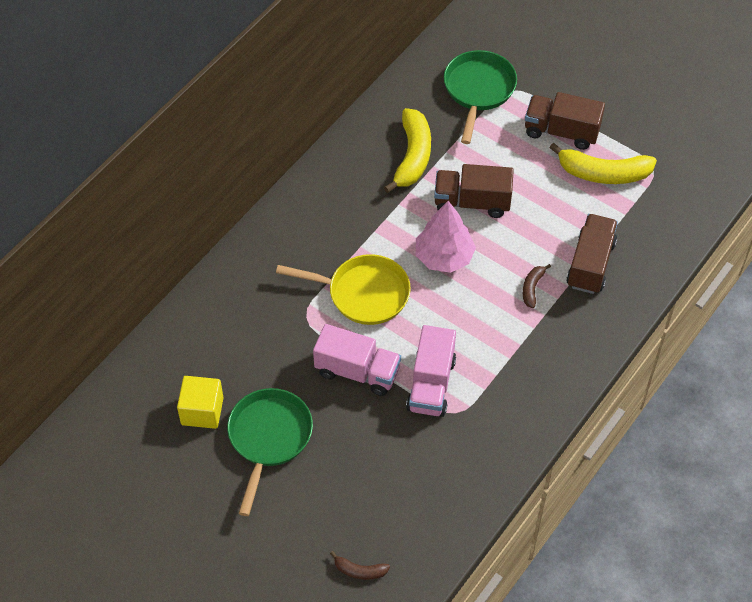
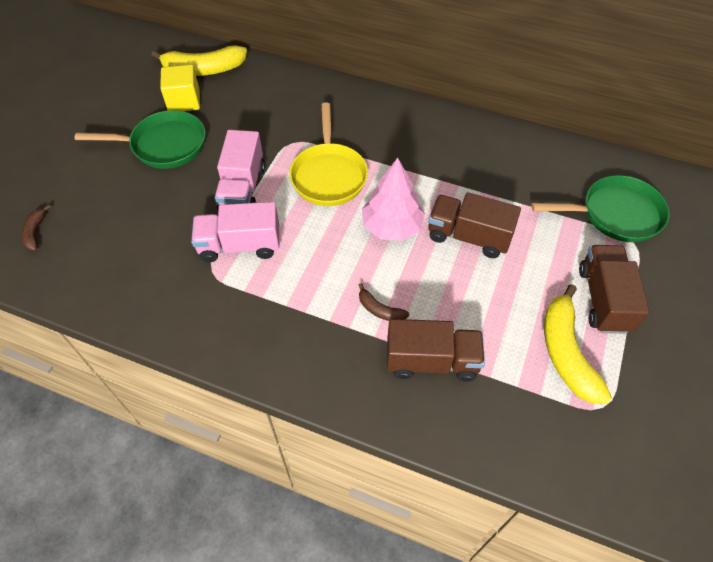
camera: 75 degrees right, 0 degrees up
yellow banana [384,108,431,193] -> yellow banana moved to [151,45,247,76]
brown truck [434,164,514,218] -> brown truck turned 60 degrees counterclockwise [428,192,521,258]
brown banana [523,264,551,308] -> brown banana turned 150 degrees counterclockwise [358,283,409,321]

